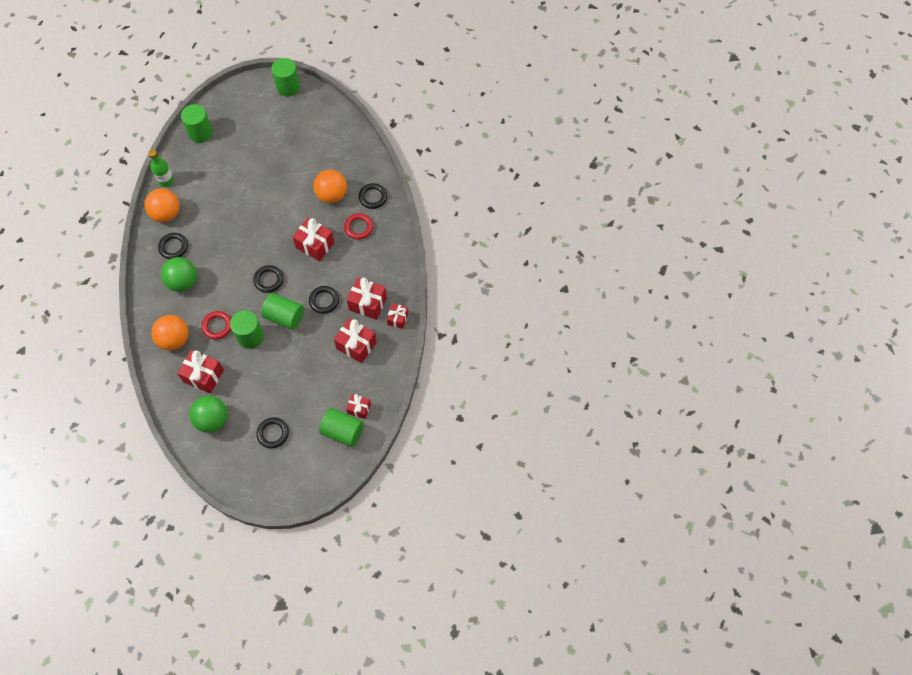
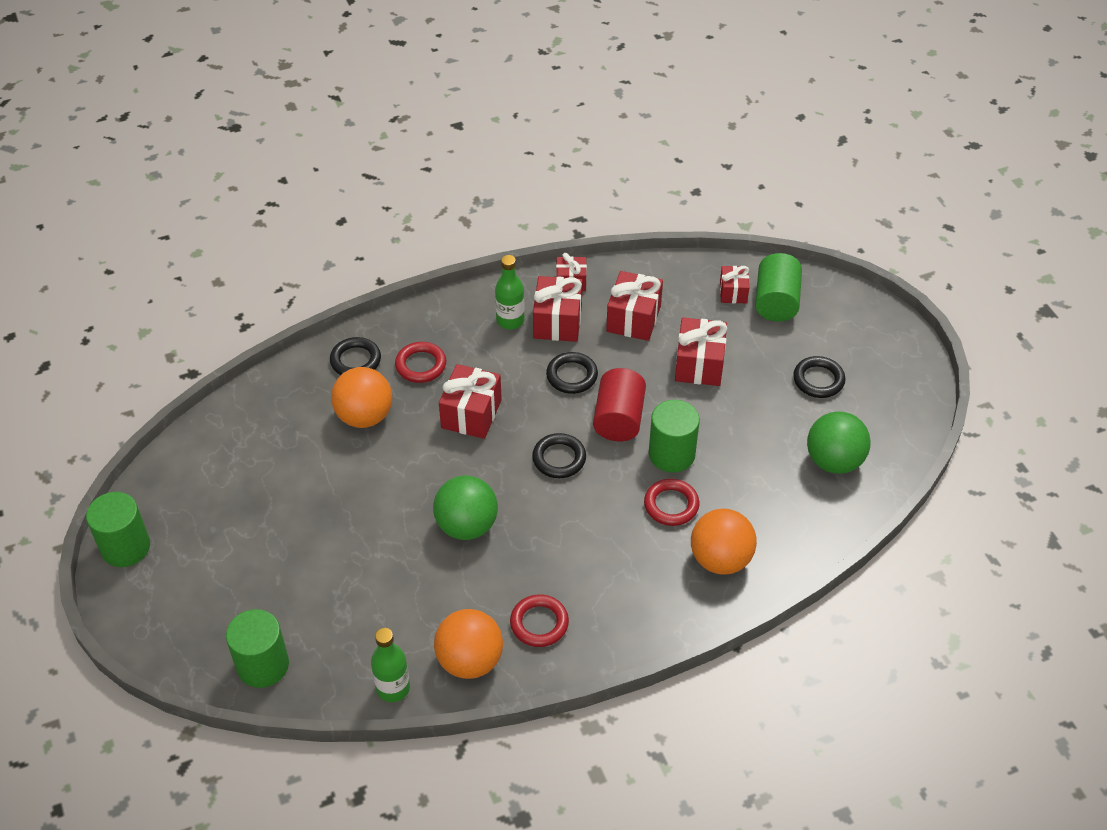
camera: 105 degrees left, 15 degrees down
black ring [158,233,188,259] -> red ring [510,594,569,647]
green ball [161,257,197,292] -> green ball moved to [433,475,498,540]
red gift [177,350,224,394] -> red gift moved to [675,318,727,386]
green cylinder [261,293,304,330] -> red cylinder [593,368,646,441]
none -> green bottle [495,255,525,330]

